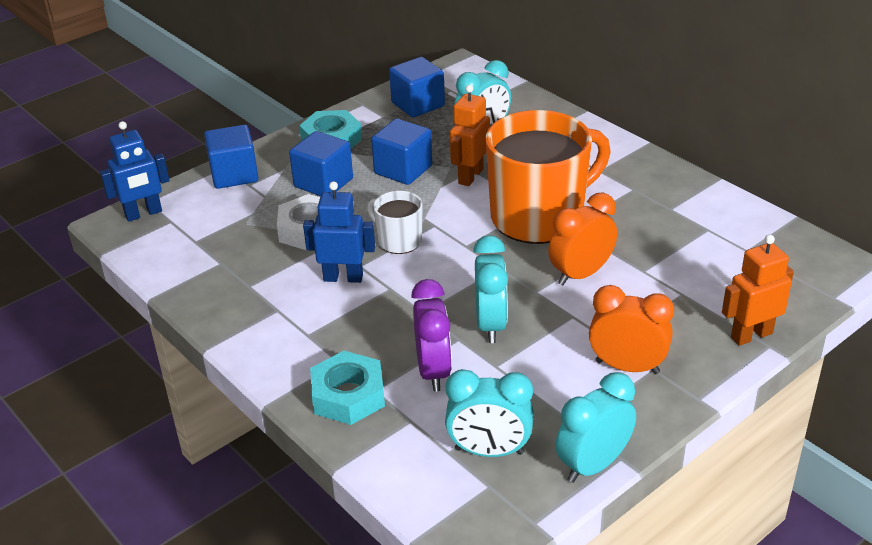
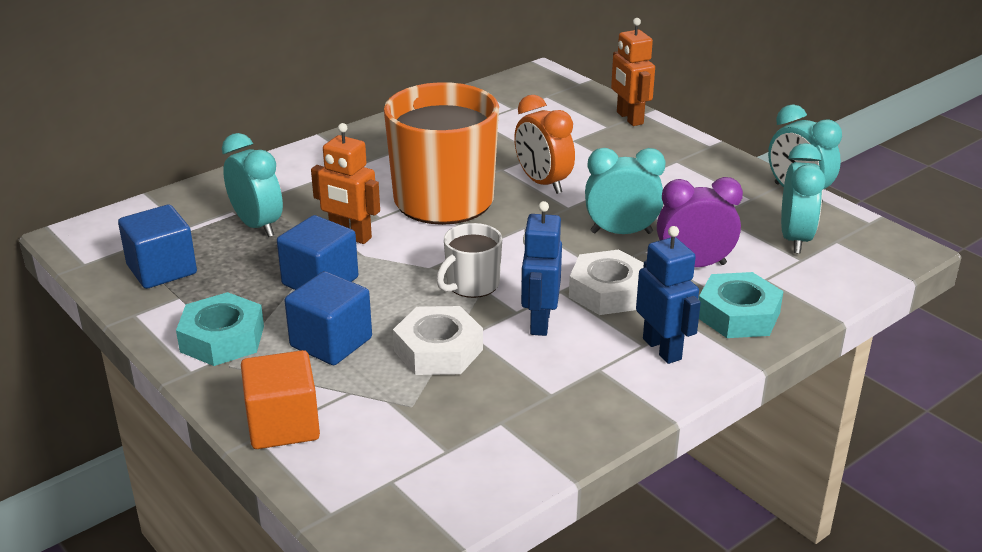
camera: 90 degrees left, 5 degrees down
blue robot [100,121,170,222] -> blue robot moved to [636,226,701,364]
blue cube [204,125,258,189] -> orange cube [241,350,320,449]
orange clock [589,285,674,374] -> none
none -> white nut [569,250,644,315]

